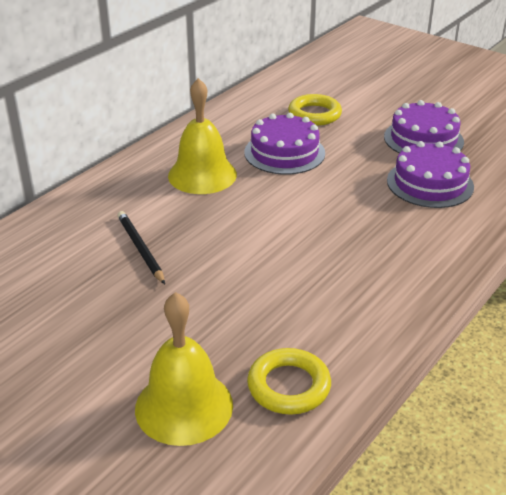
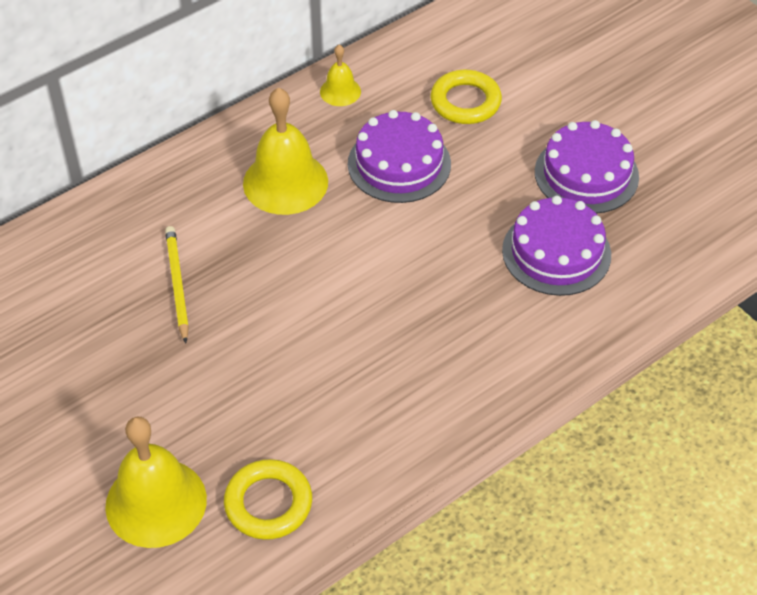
camera: 15 degrees right, 15 degrees up
black pencil [117,211,165,284] -> yellow pencil [165,226,189,343]
none -> yellow bell [320,45,361,106]

